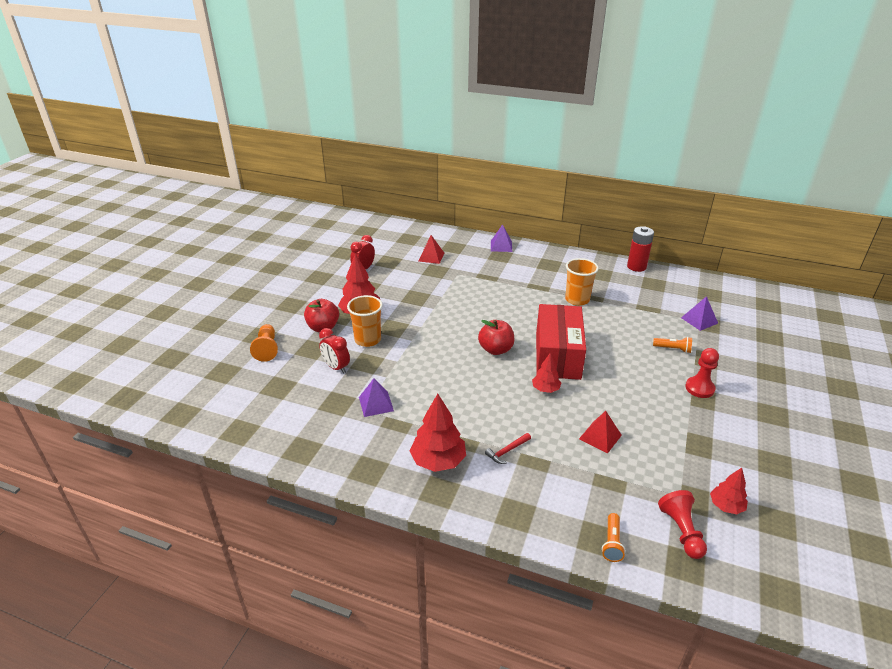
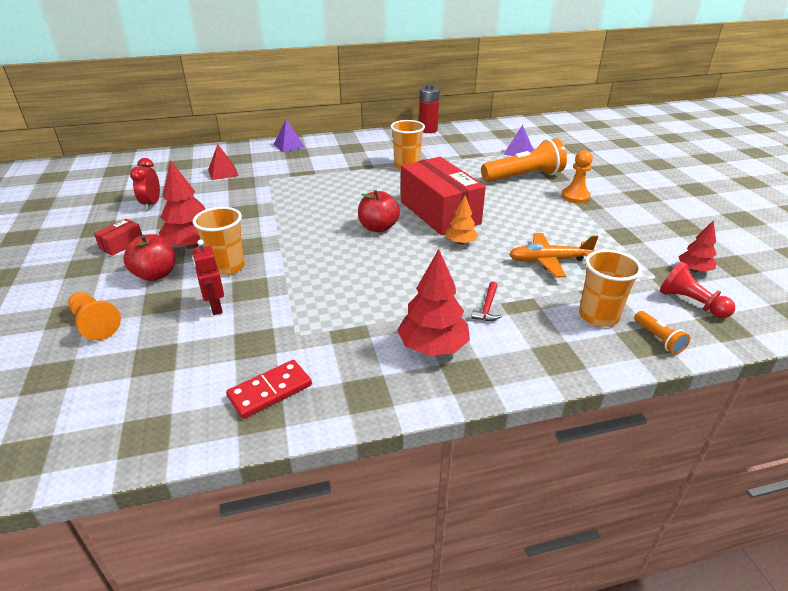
camera: 35 degrees left, 0 degrees up
red clock [319,328,350,374] -> red robot [192,240,224,315]
purple pyramid [359,378,394,417] -> none
red tree [532,353,561,393] -> orange tree [446,196,478,245]
red pyramid [579,411,622,454] -> orange plane [509,233,599,277]
orange flashlight [653,337,692,353] -> orange flashlight [481,138,567,182], size x2.24
red pawn [685,348,719,398] -> orange pawn [562,150,593,203]
none -> red box [94,219,142,256]
none -> red domino [226,360,312,419]
none -> orange cup [579,250,642,327]

